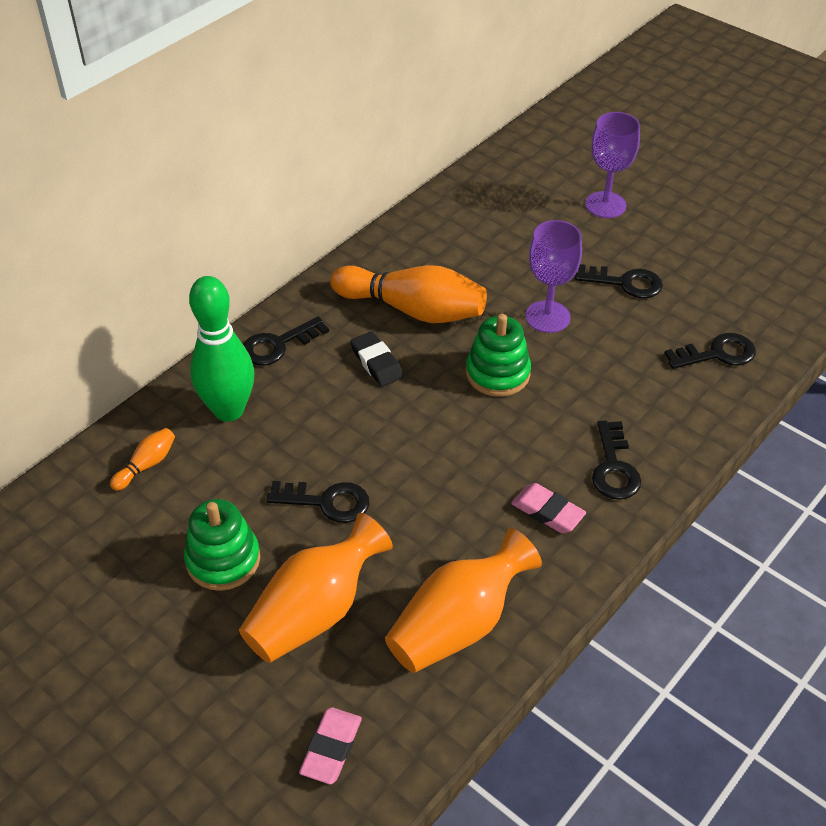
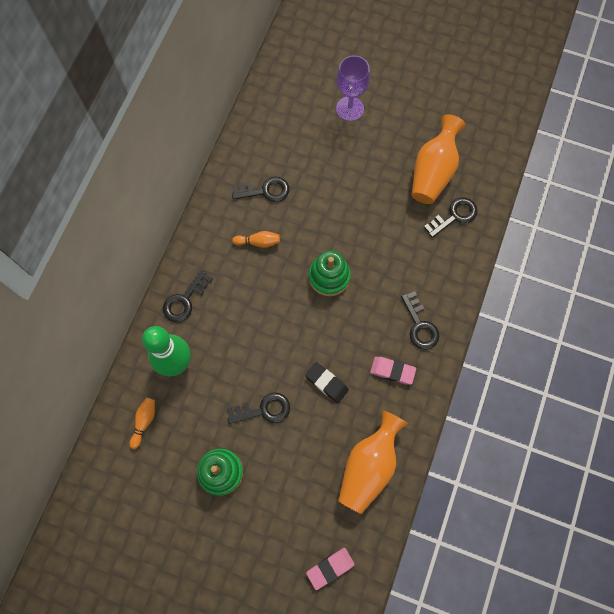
camera: 20 degrees left, 25 degrees up
orange vase [239,513,393,663] -> orange vase moved to [412,114,466,204]
pink eraser [299,707,362,784] -> pink eraser turned 60 degrees clockwise [306,548,355,590]
orange bowling pin [330,265,487,323] -> orange bowling pin [232,231,280,248], size x0.44
black eraser [350,331,404,387] -> black eraser moved to [305,362,349,403]
purple goblet [525,220,582,333] -> none
black key [575,264,663,298] -> black key moved to [232,177,289,202]

